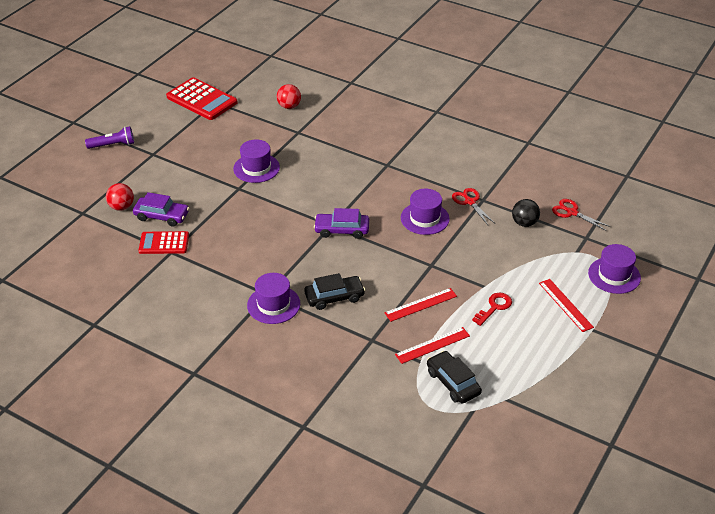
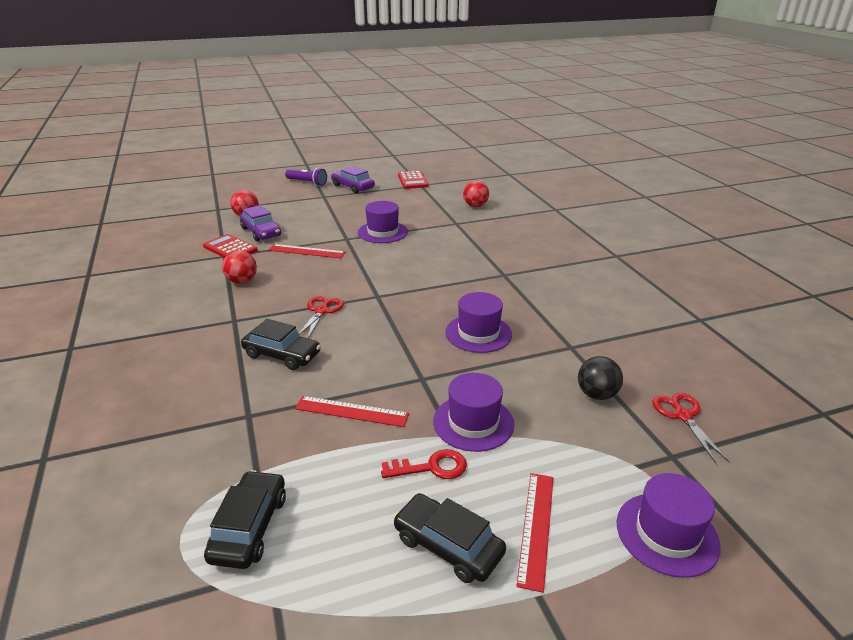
camera: 40 degrees right, 10 degrees down
red calculator [166,77,238,120] -> red calculator [398,171,429,189], size x0.64
purple hat [247,273,300,324] -> purple hat moved to [433,373,514,452]
purple car [314,208,369,239] -> purple car moved to [331,166,375,193]
red ruler [395,327,470,364] -> red ruler moved to [269,244,345,258]
red scissors [452,188,496,225] -> red scissors moved to [299,296,344,339]
none -> red ball [222,250,257,284]
none -> black car [393,493,506,583]

